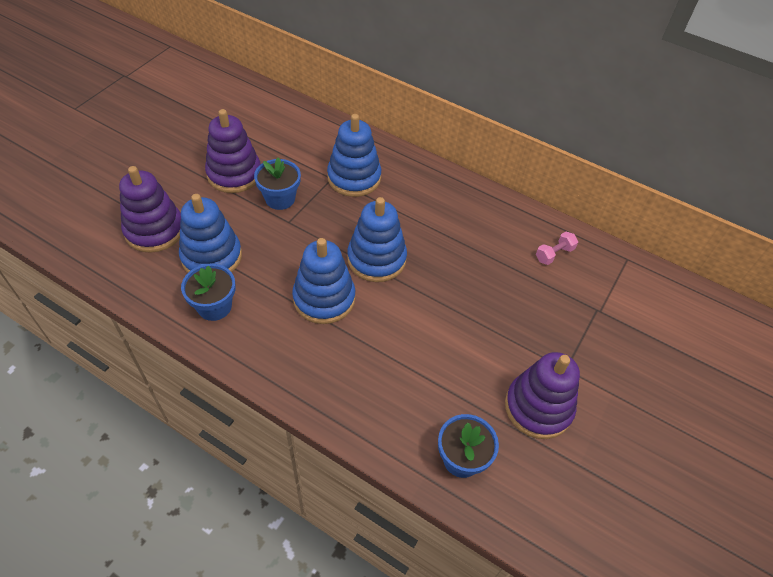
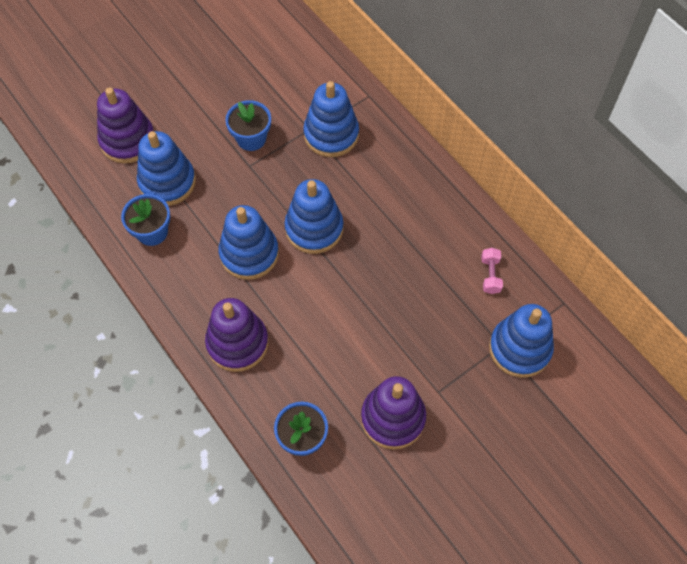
camera: 25 degrees right, 10 degrees up
purple stacking toy [205,109,261,193] -> purple stacking toy moved to [205,298,269,372]
pink dumbbell [536,232,578,265] -> pink dumbbell turned 75 degrees counterclockwise [481,248,503,294]
none -> blue stacking toy [489,304,554,378]

